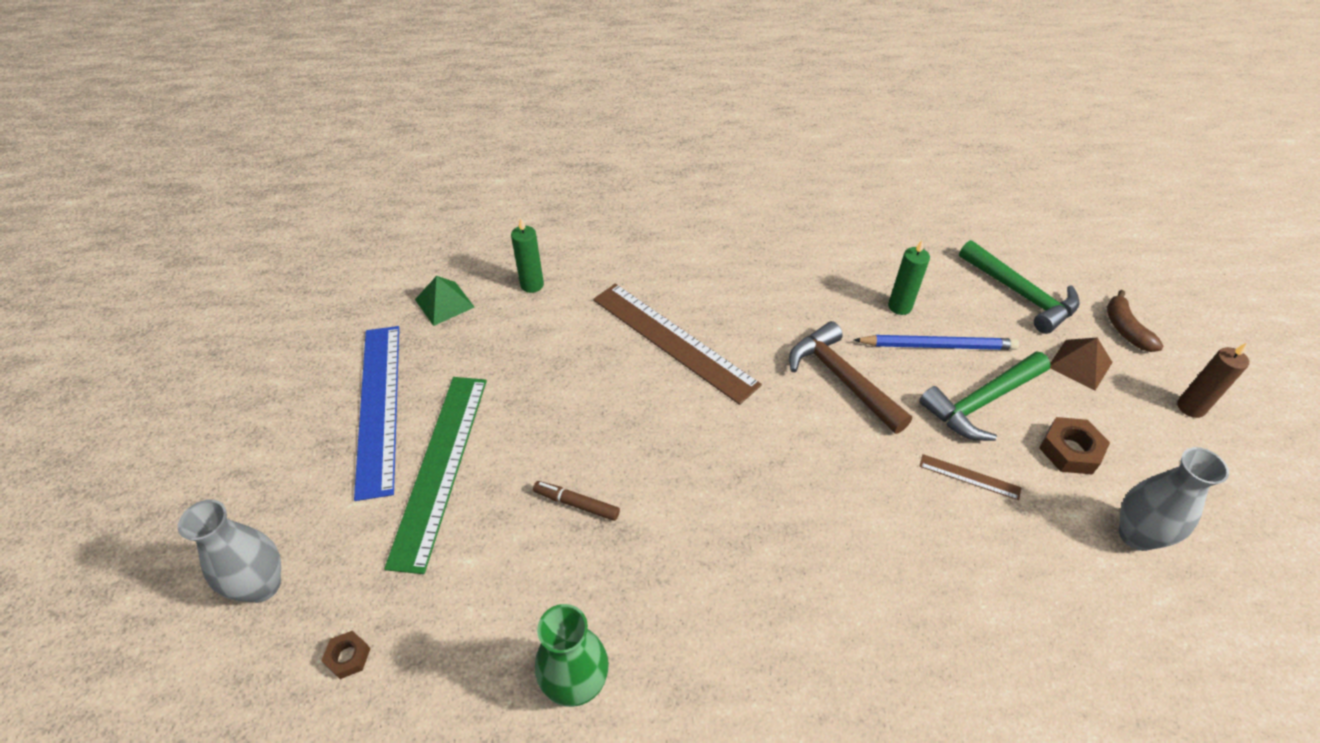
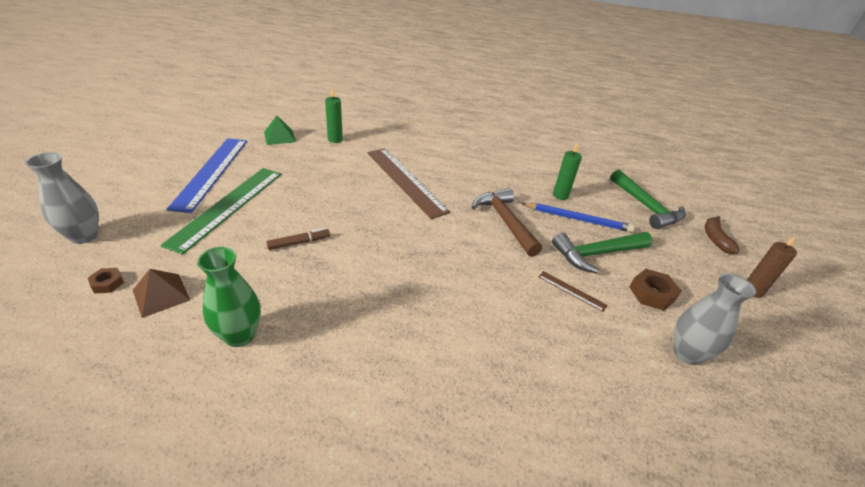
camera: 10 degrees right, 10 degrees down
brown marker [533,481,620,521] -> brown marker turned 120 degrees clockwise [266,228,330,250]
brown pyramid [1050,338,1113,391] -> brown pyramid moved to [133,269,190,318]

